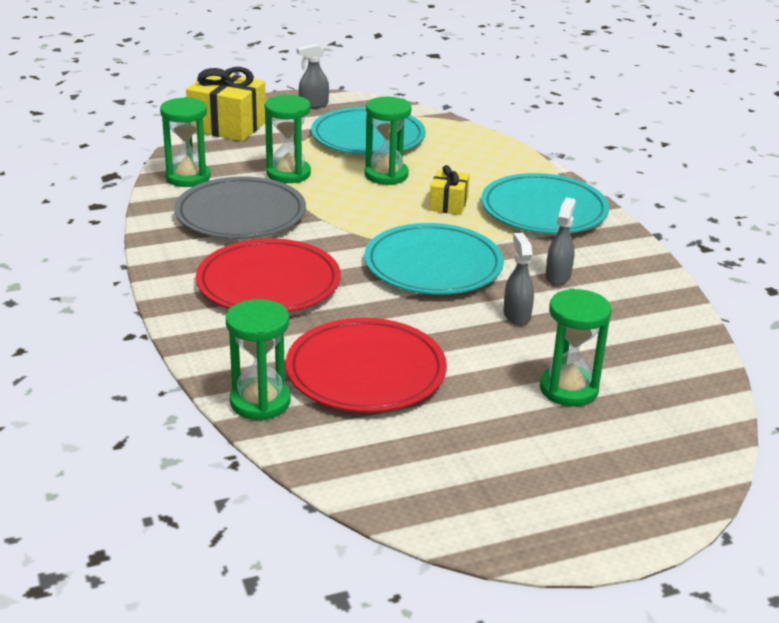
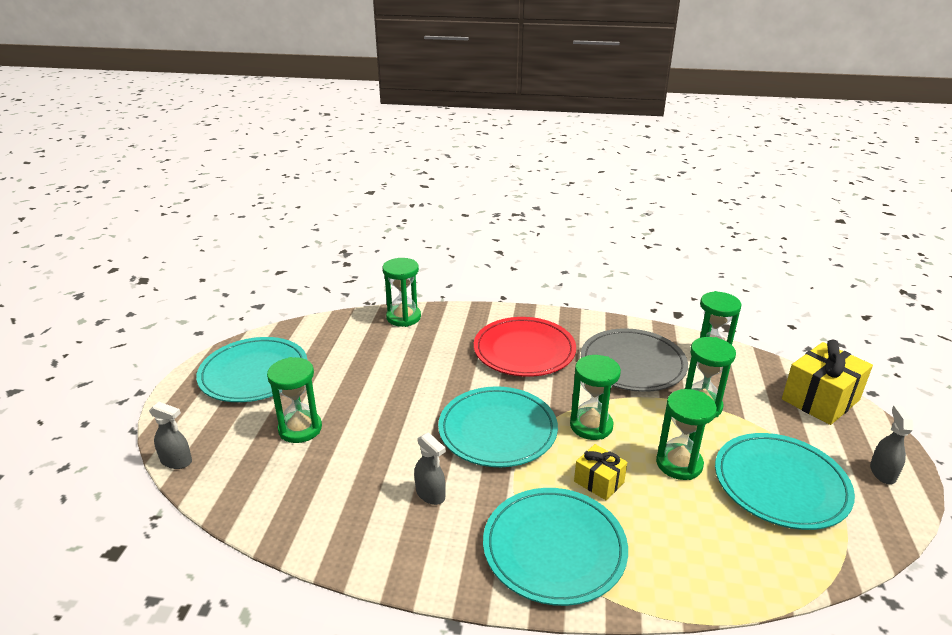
camera: 120 degrees right, 0 degrees up
red plate [286,318,447,412] -> none
grey spray bottle [504,233,534,326] -> grey spray bottle moved to [149,402,192,469]
none -> turquoise plate [196,337,307,402]
none -> green hourglass [570,355,621,440]

